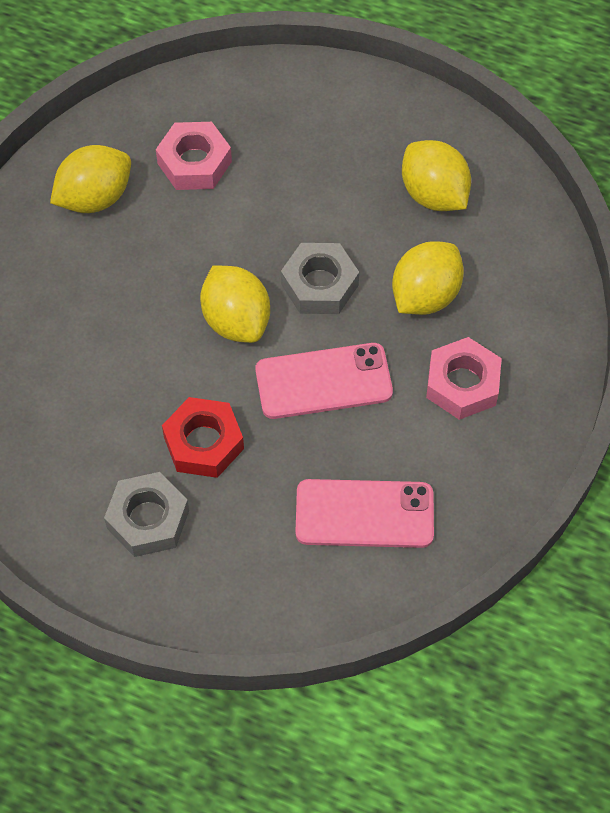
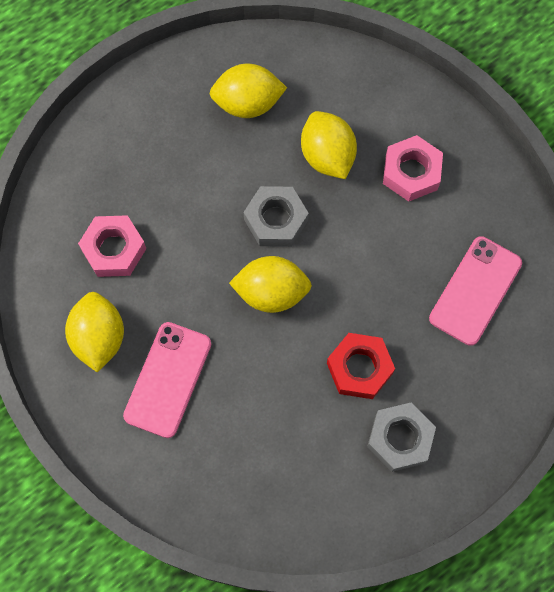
camera: 60 degrees left, 10 degrees up
pink phone [255,343,393,419] -> pink phone moved to [123,322,211,438]

